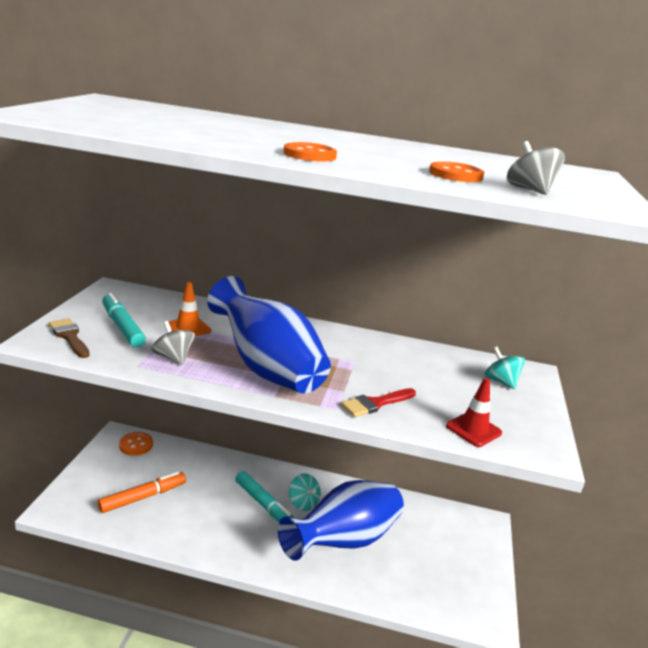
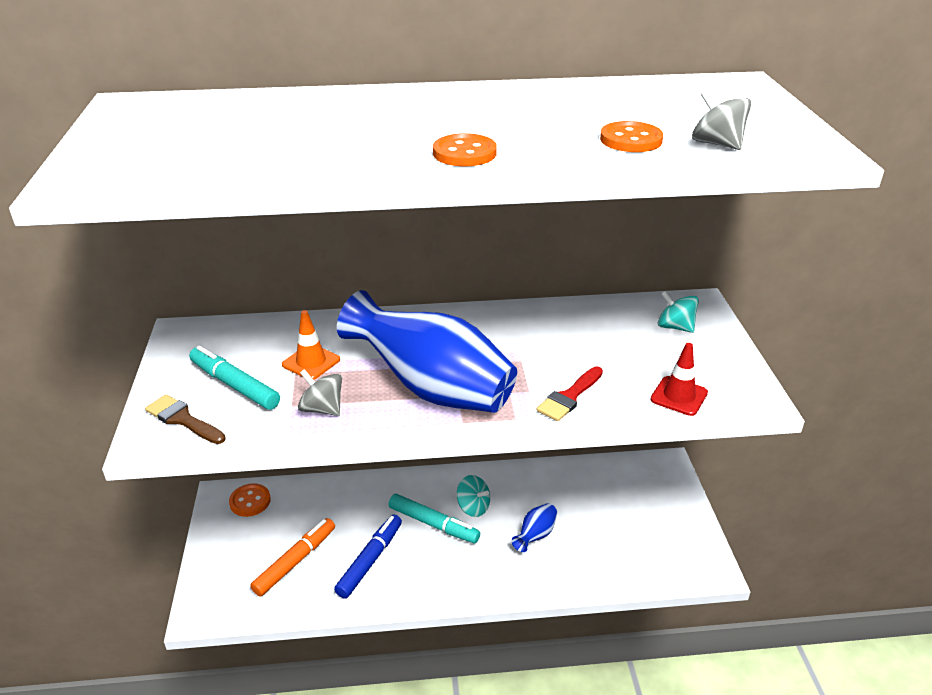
camera: 15 degrees left, 10 degrees up
blue vase [278,480,404,561] -> blue vase [511,503,557,552], size x0.42
none -> blue marker [334,515,402,598]

